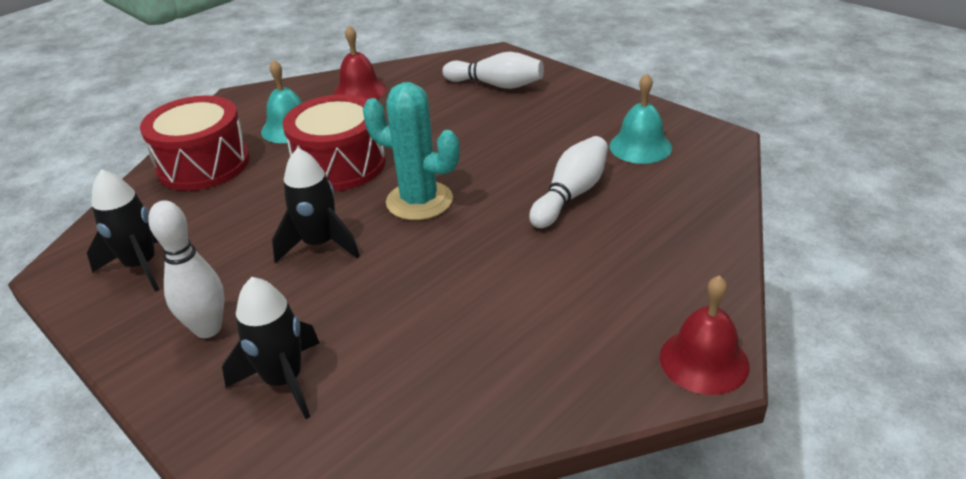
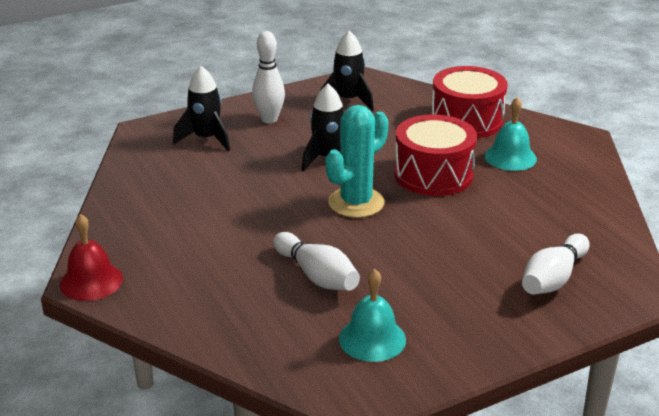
camera: 105 degrees right, 5 degrees down
red bell [333,26,387,99] -> none

